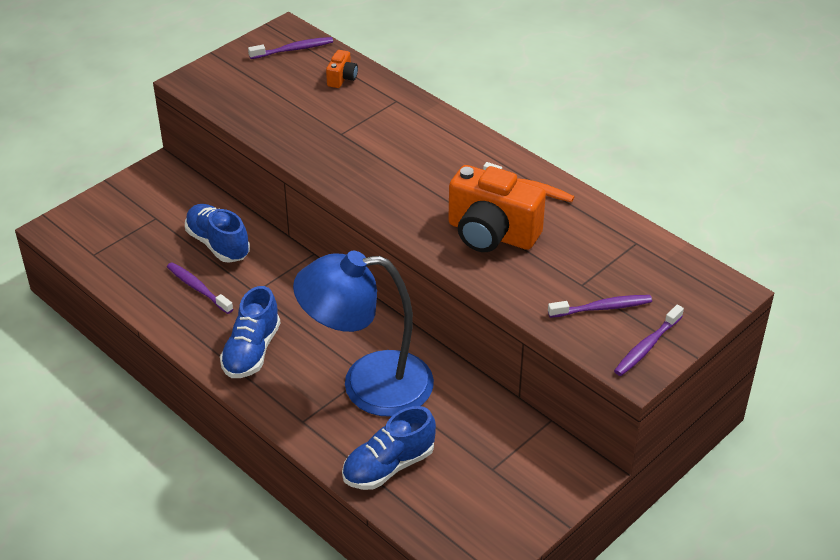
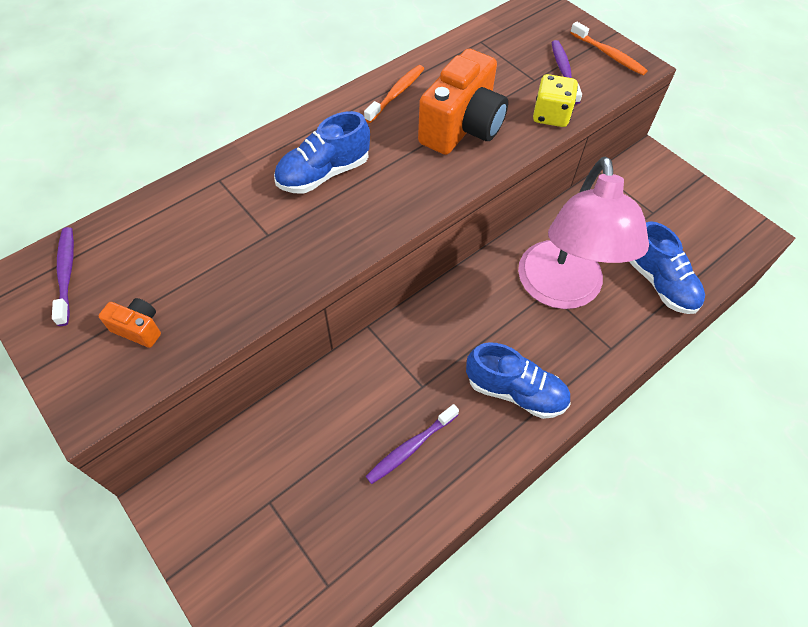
camera: 85 degrees left, 15 degrees up
blue shoe [185,204,250,263] -> blue shoe moved to [274,111,370,194]
blue lamp [293,251,434,417] -> pink lamp [518,157,649,309]
orange camera [326,50,358,88] -> orange camera moved to [98,298,161,348]
purple toothbrush [614,305,684,376] -> orange toothbrush [570,21,648,75]
none -> yellow dice [533,74,578,127]

